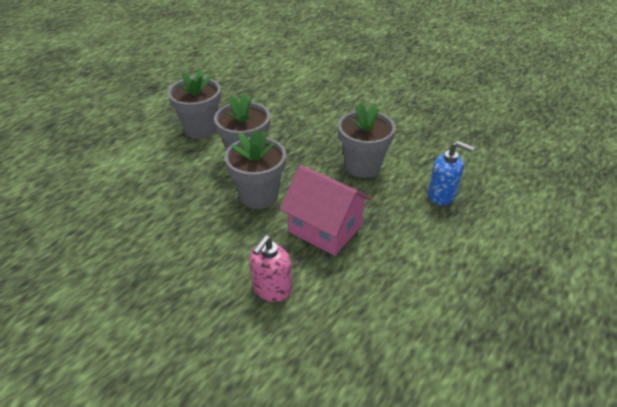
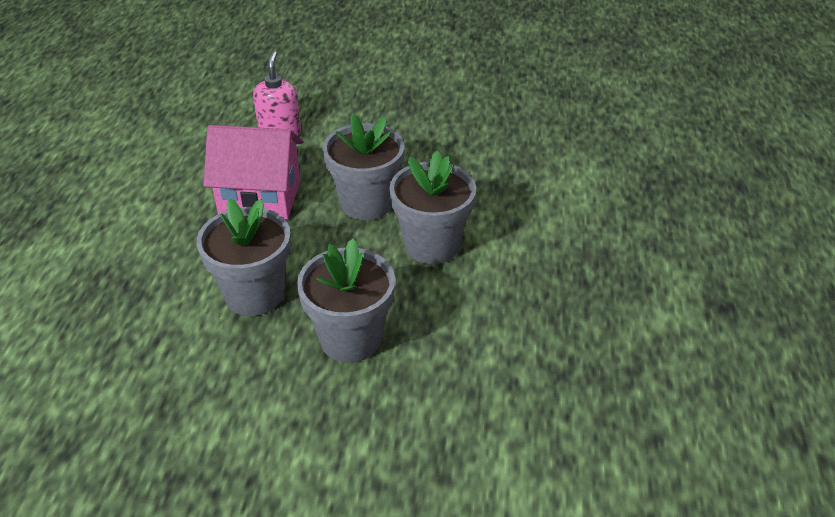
camera: 150 degrees right, 0 degrees up
grey flower pot [168,69,221,139] -> grey flower pot moved to [297,238,395,363]
blue soap dispenser [428,141,474,205] -> none

